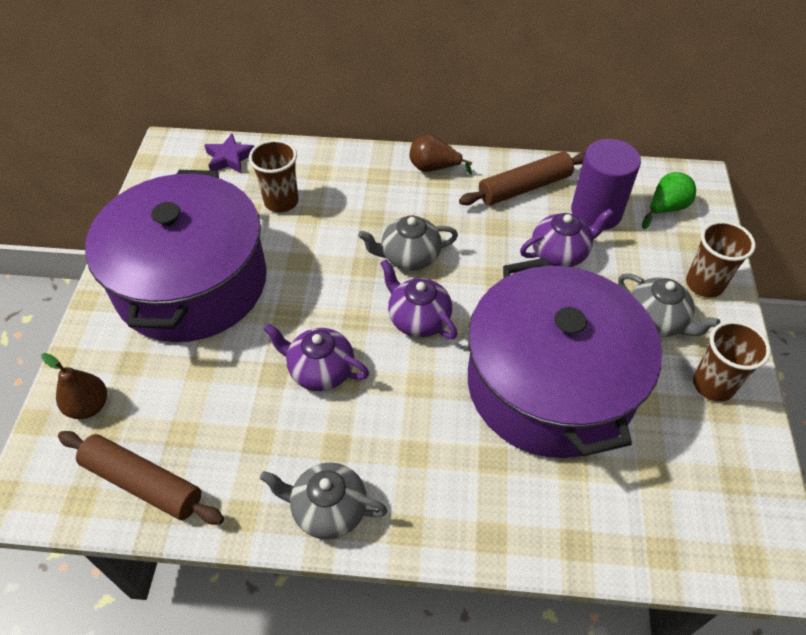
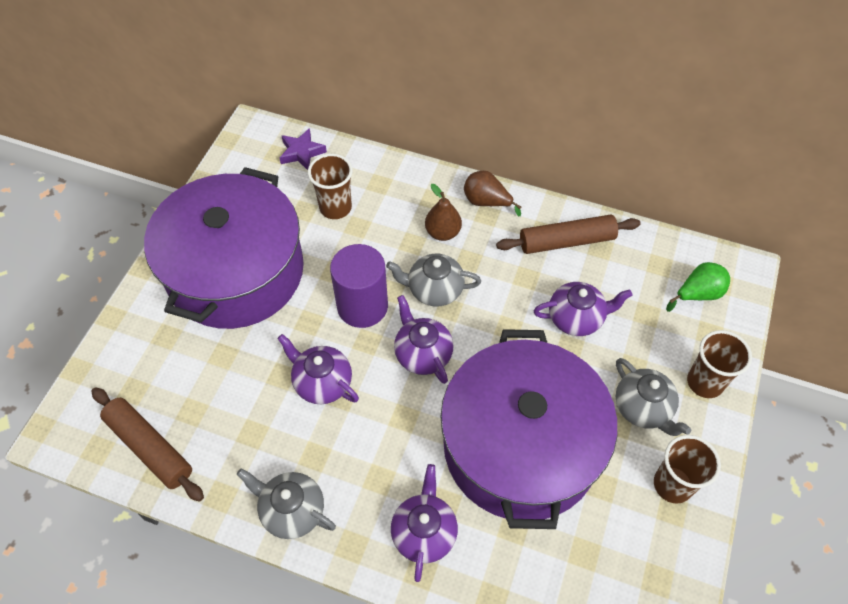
camera: 15 degrees right, 5 degrees up
brown pear [41,353,107,419] -> brown pear moved to [425,184,462,241]
purple cylinder [571,139,641,230] -> purple cylinder moved to [330,244,388,328]
none -> purple teapot [391,464,458,582]

